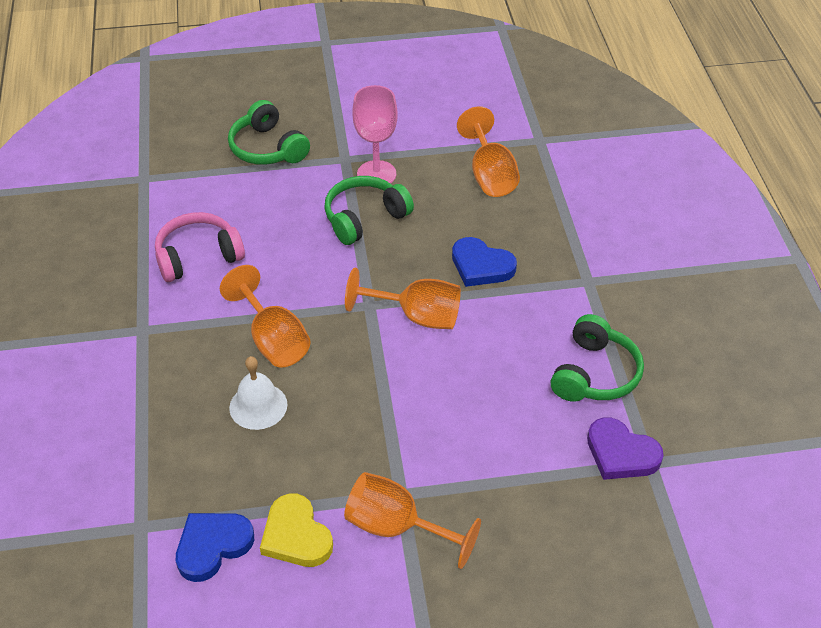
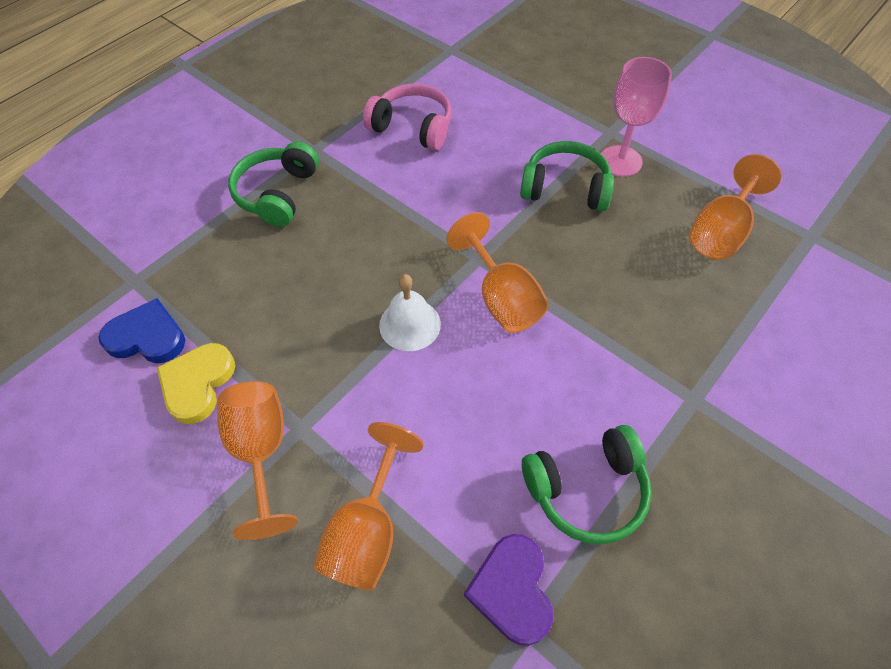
camera: 50 degrees right, 10 degrees up
orange goblet [220,265,311,368] -> orange goblet moved to [313,422,424,590]
green headphones [228,100,310,165] -> green headphones moved to [228,142,319,227]
white bell [229,356,287,430] -> white bell moved to [379,274,441,351]
blue heart [452,237,517,287] -> none

